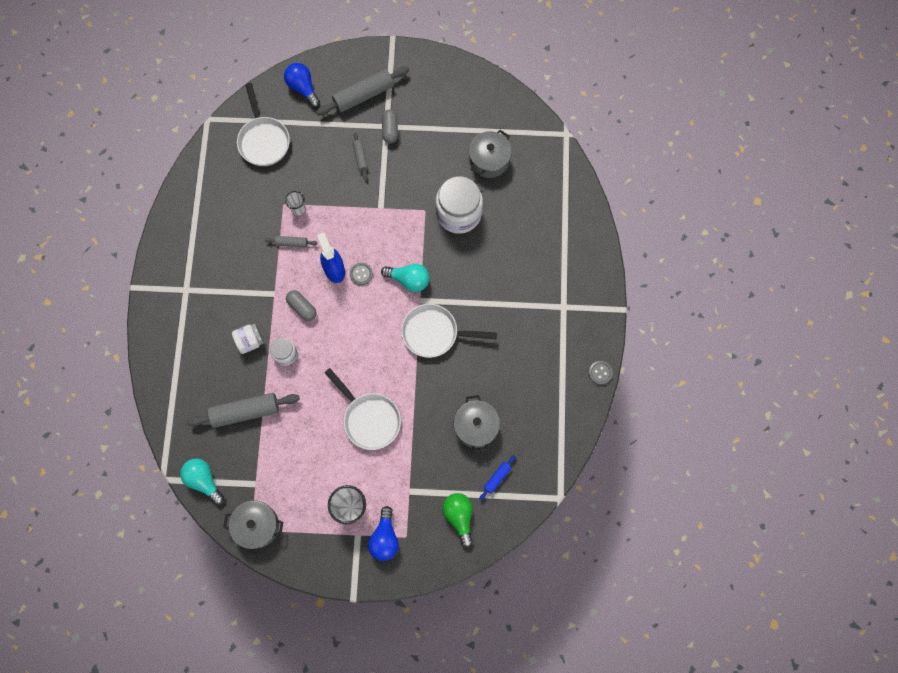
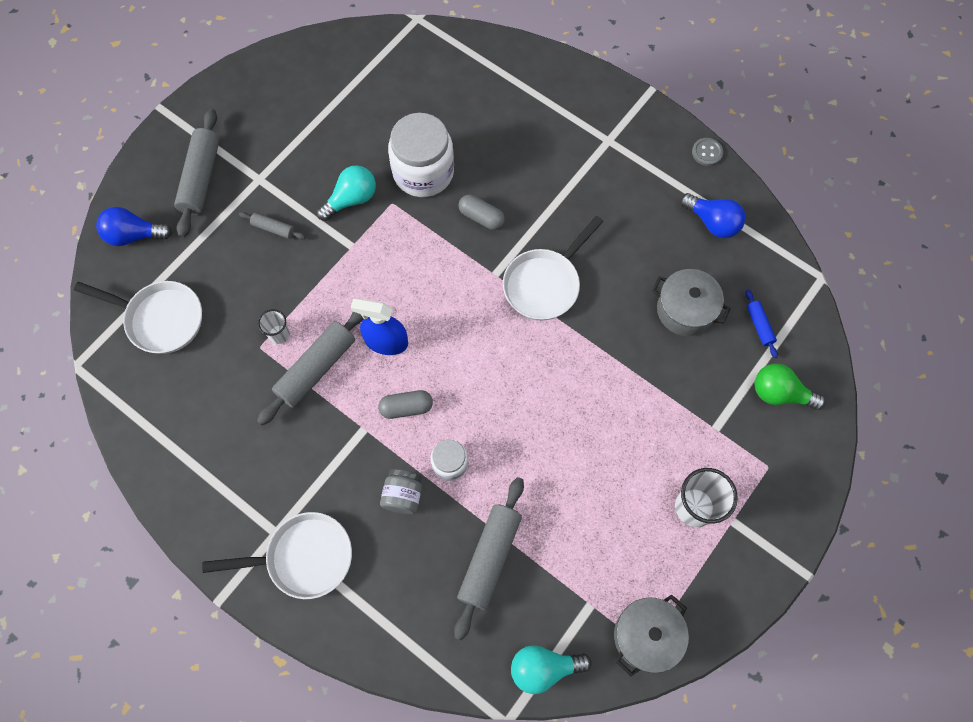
camera: 55 degrees left, 5 degrees down
white jar [232,324,264,354] -> grey jar [380,469,422,514]
grey rolling pin [265,236,318,248] -> grey rolling pin [257,312,364,425], size x2.03
white pan [324,368,401,450] -> white pan moved to [202,512,352,599]
grey button [350,263,373,285] -> none
blue light bulb [368,506,399,561] -> blue light bulb moved to [680,193,745,238]
turquoise light bulb [381,264,429,292] -> turquoise light bulb moved to [317,165,376,221]
grey capsule [382,110,398,144] -> grey capsule moved to [459,194,505,230]
grey pot [469,130,512,178] -> none

